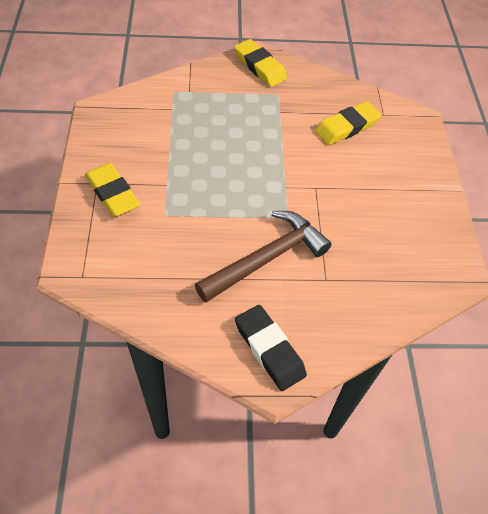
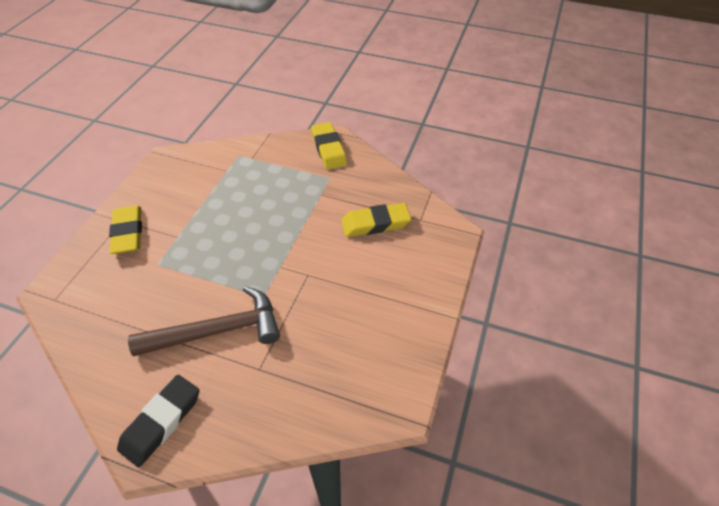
camera: 25 degrees right, 5 degrees down
black eraser [235,305,307,391] -> black eraser turned 45 degrees clockwise [117,375,199,467]

